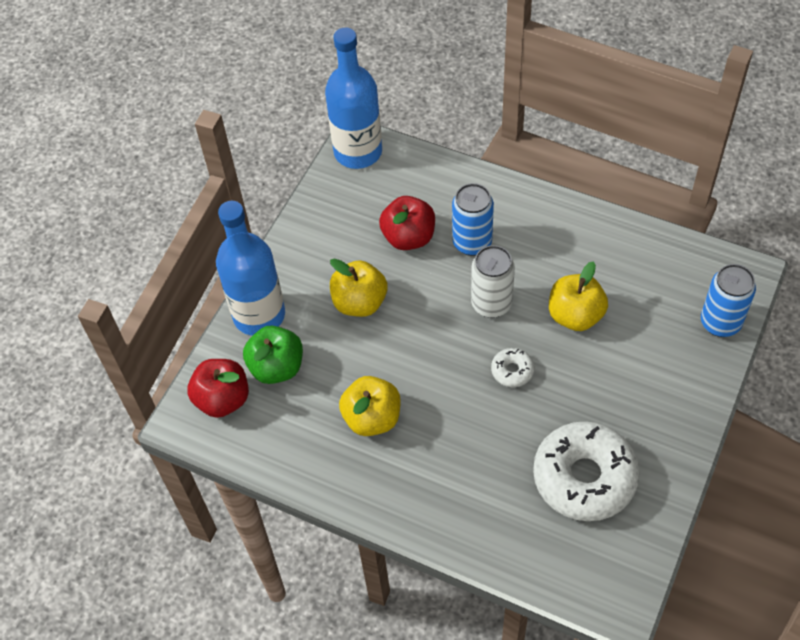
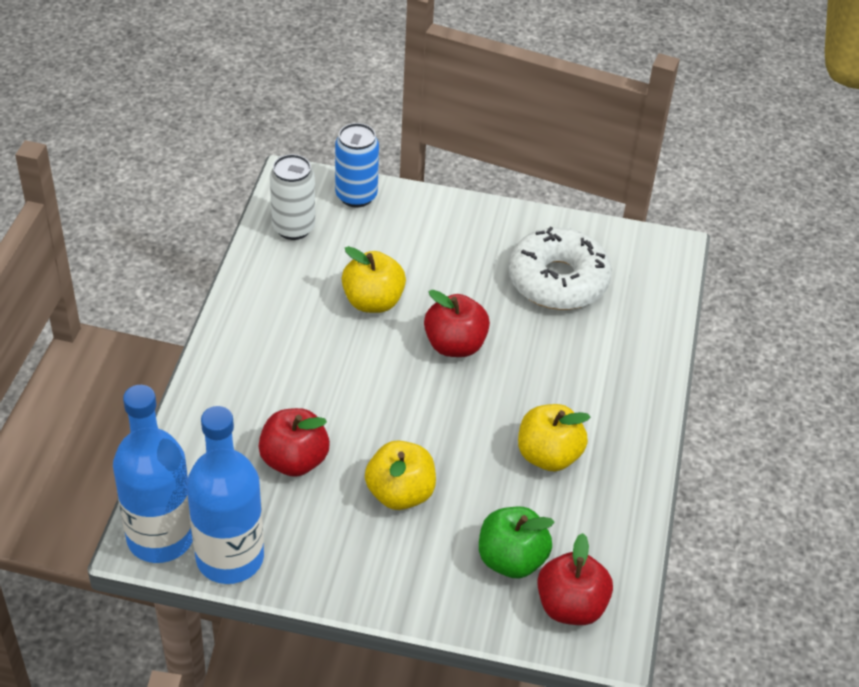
camera: 110 degrees left, 10 degrees down
blue bottle [216,201,285,336] -> blue bottle moved to [187,406,264,584]
blue can [452,183,494,256] -> none
white can [471,245,515,318] -> white can moved to [270,154,315,240]
white donut [491,348,534,387] -> red apple [424,290,490,357]

